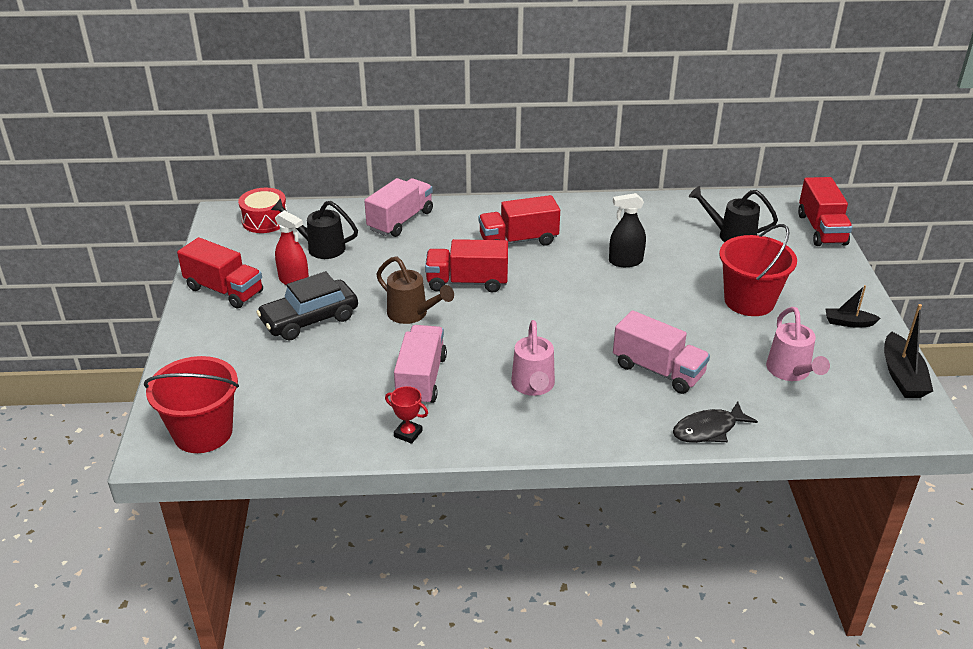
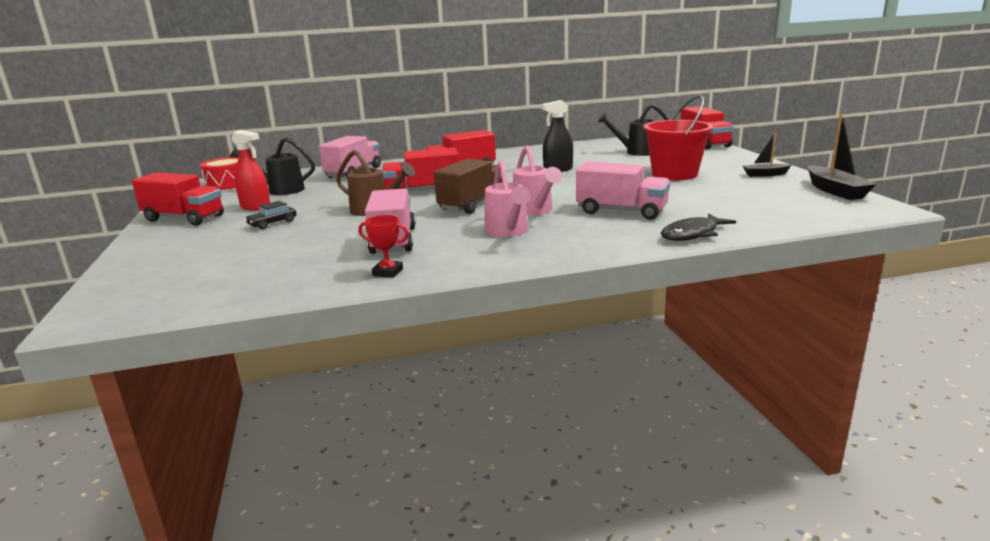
camera: 10 degrees left, 15 degrees down
red bucket [144,356,239,453] -> none
black car [256,271,358,340] -> black car [245,201,297,229], size x0.50
pink watering can [766,307,830,381] -> pink watering can moved to [513,146,562,216]
none -> brown truck [434,159,502,214]

